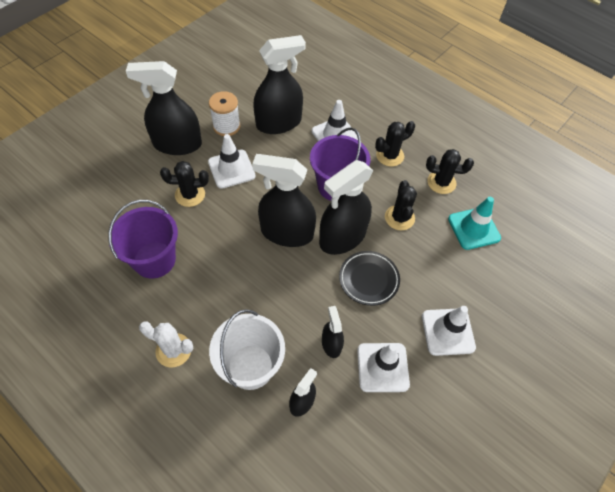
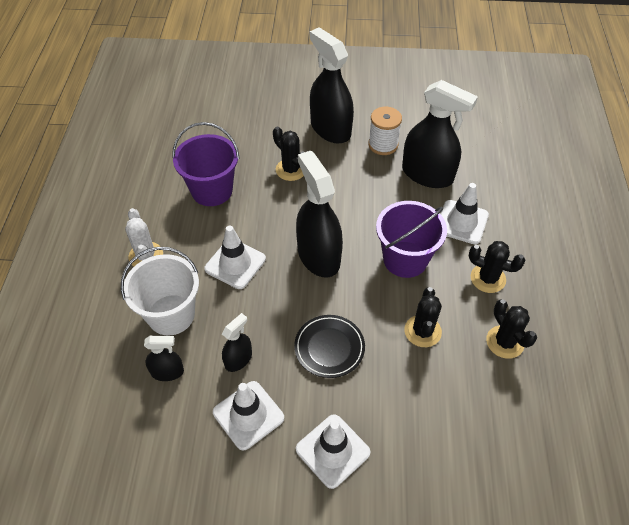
camera: 55 degrees right, 5 degrees down
white traffic cone [208,134,256,189] -> white traffic cone moved to [204,226,266,289]
black spray bottle [319,160,373,255] -> none
black cactus [385,180,417,230] -> black cactus turned 45 degrees counterclockwise [404,287,442,347]
turquoise traffic cone [448,197,501,250] -> none

